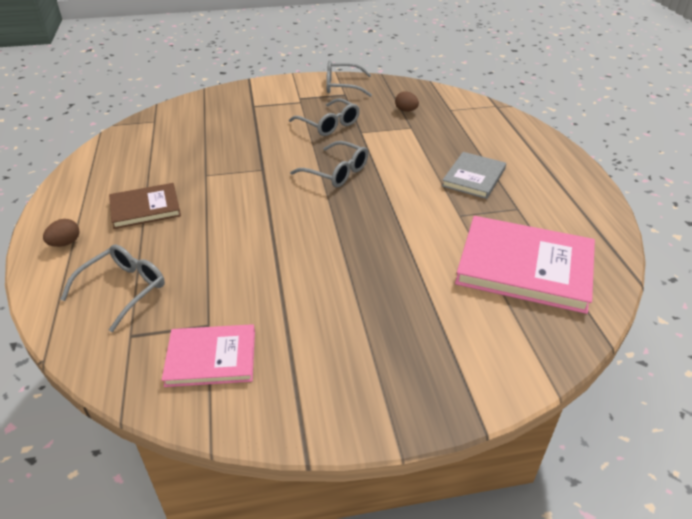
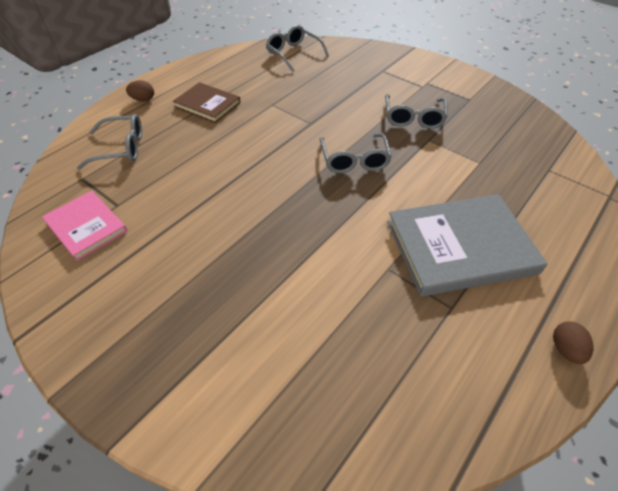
camera: 50 degrees right, 10 degrees up
grey glasses [326,60,372,97] -> grey glasses moved to [266,25,329,72]
brown egg [395,91,419,112] -> brown egg moved to [553,321,593,364]
grey book [442,152,506,199] -> grey book [387,194,548,297], size x1.71
pink book [455,216,595,314] -> none

